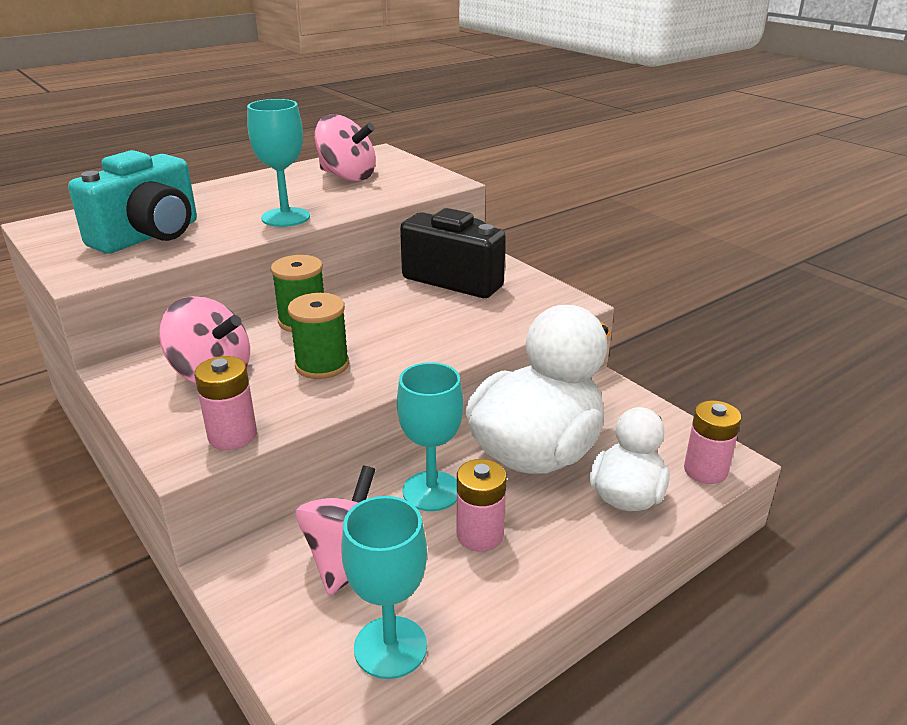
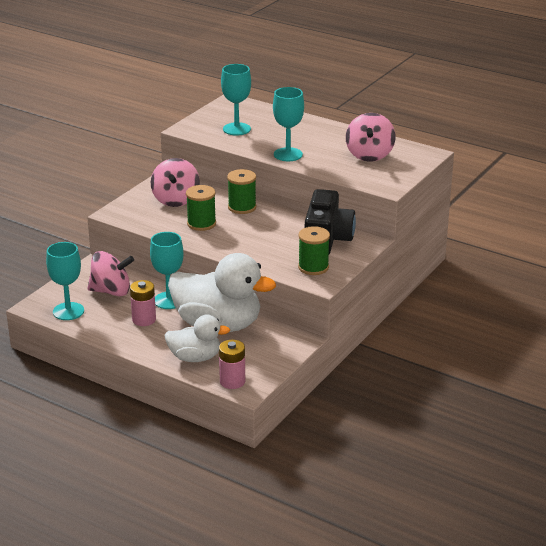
camera: 70 degrees right, 0 degrees up
turquoise camera [68,150,197,254] -> turquoise goblet [221,64,251,136]
pink battery [194,356,257,450] -> none
none -> green spool [298,226,330,275]

